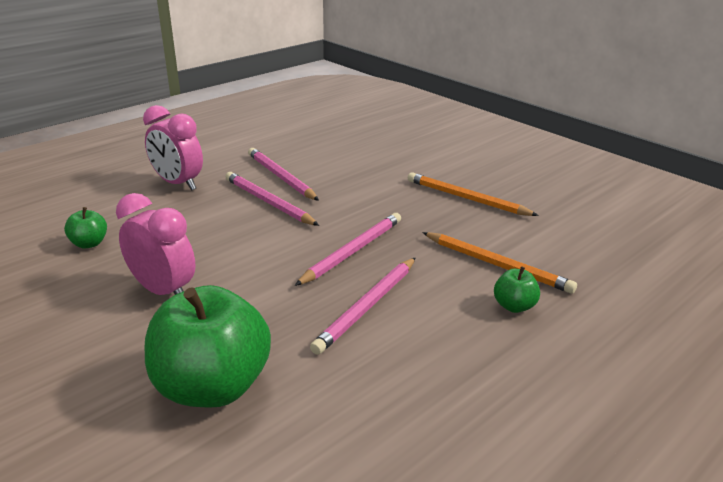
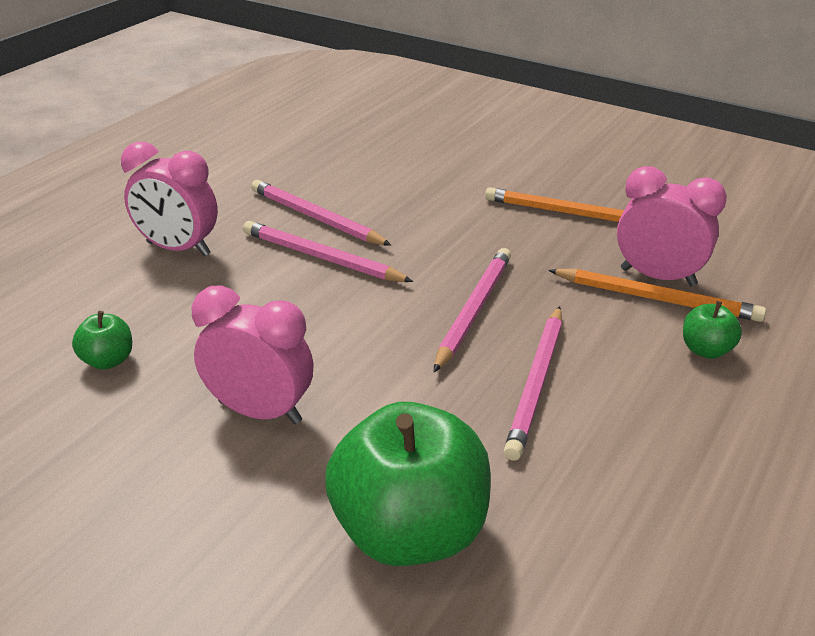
camera: 15 degrees left, 5 degrees up
none -> pink clock [617,166,727,287]

